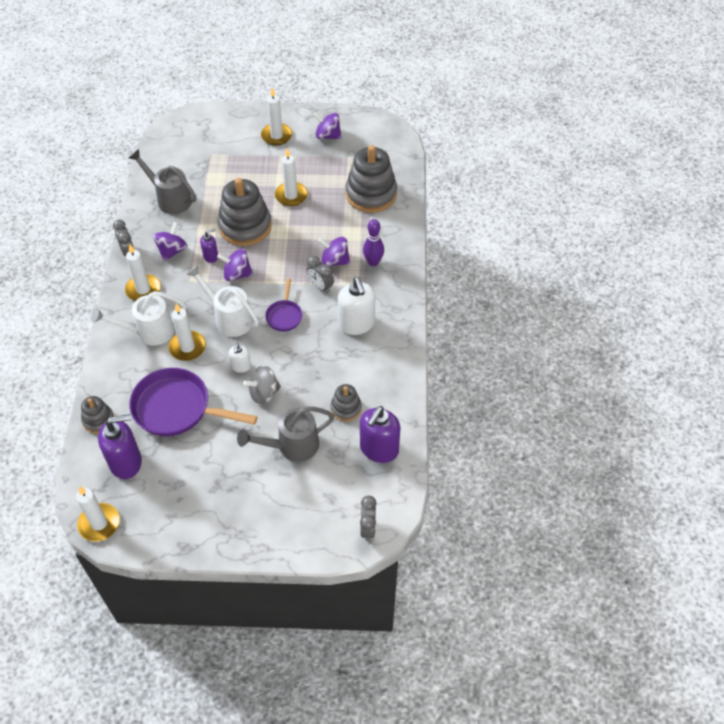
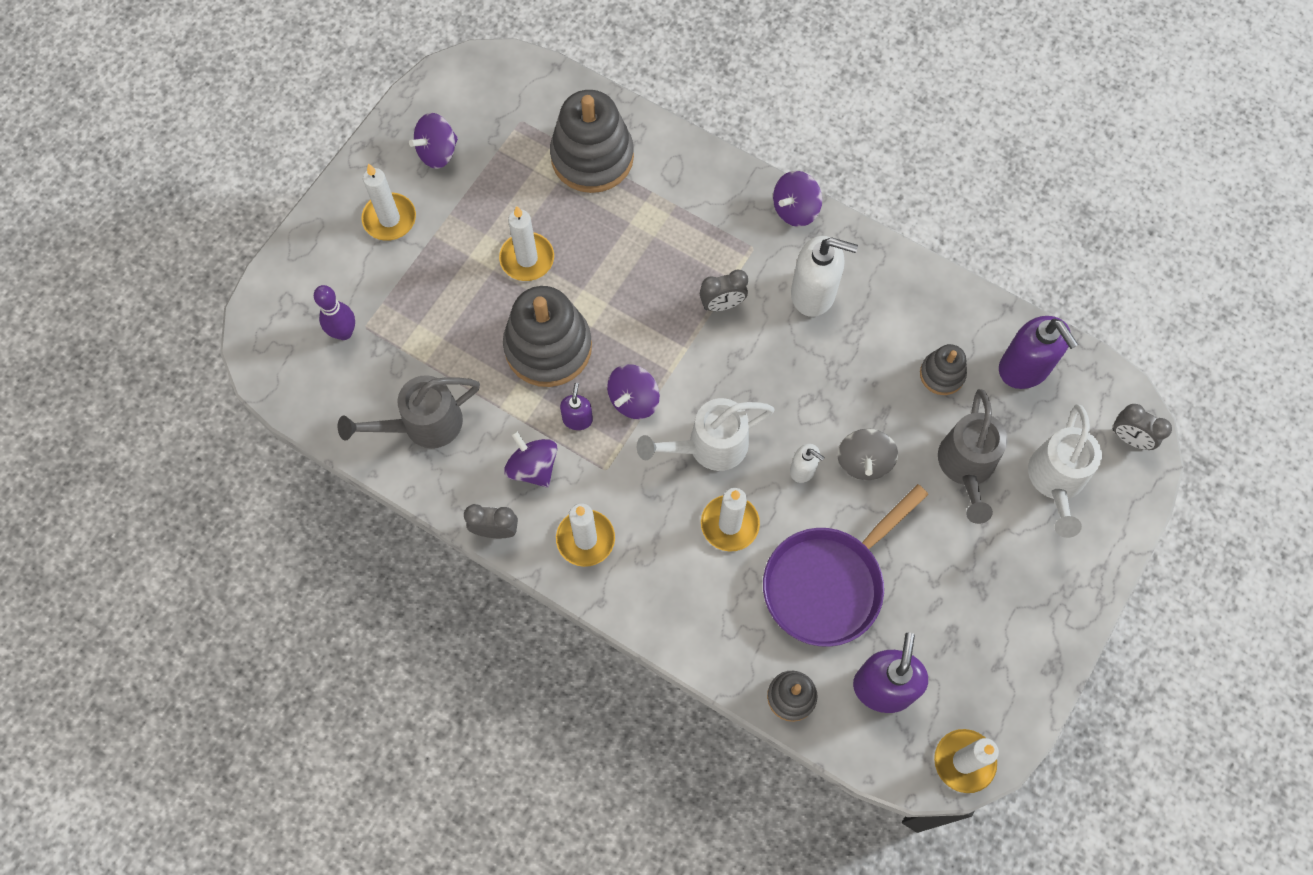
camera: 60 degrees left, 15 degrees up
white watering can [91,291,187,346] -> white watering can moved to [1028,404,1102,538]
purple pan [265,279,303,332] -> none
purple spinning top [318,237,350,266] -> purple spinning top moved to [773,171,822,227]
purple bowling pin [363,219,384,266] -> purple bowling pin moved to [314,285,355,340]

